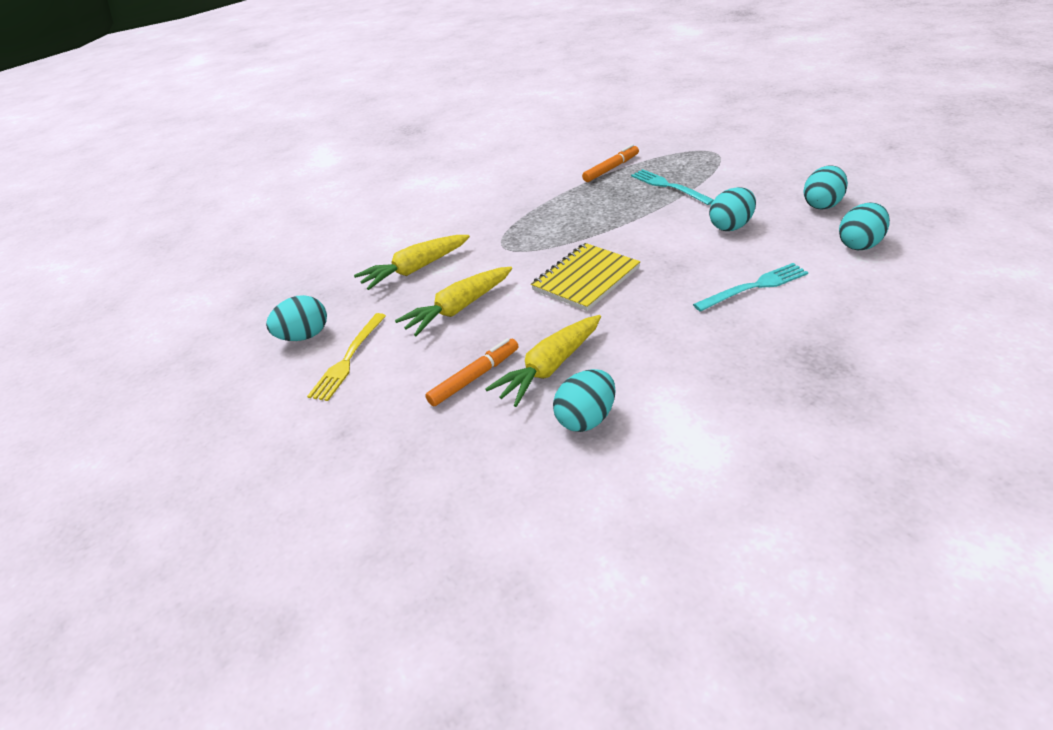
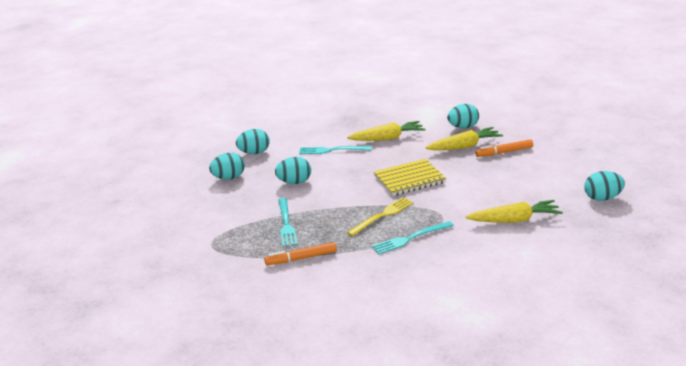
camera: 155 degrees left, 10 degrees down
yellow fork [307,313,386,401] -> yellow fork moved to [347,197,414,236]
yellow carrot [395,267,512,336] -> yellow carrot moved to [347,121,426,141]
none -> turquoise fork [372,221,454,254]

